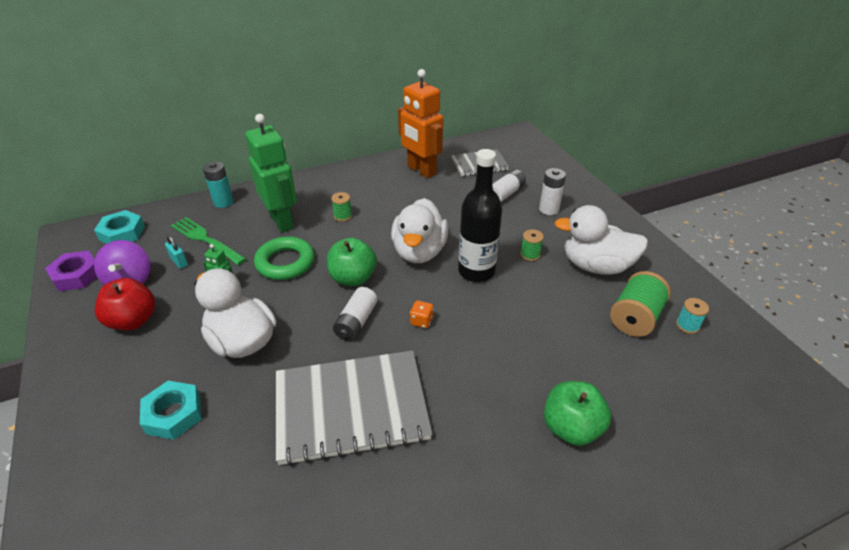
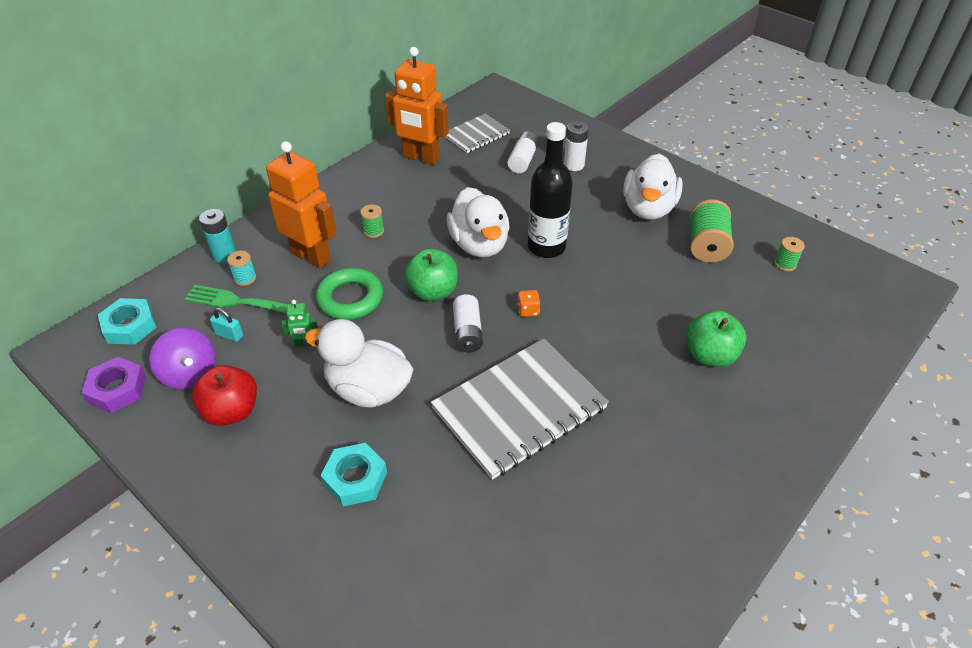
camera: 25 degrees left, 5 degrees up
green robot [245,114,297,232] -> orange robot [266,141,337,268]
green spool [520,229,544,261] -> green spool moved to [774,237,805,271]
white duck [554,205,648,275] -> white duck turned 60 degrees counterclockwise [623,154,683,220]
turquoise spool [676,298,709,334] -> turquoise spool moved to [227,251,256,286]

